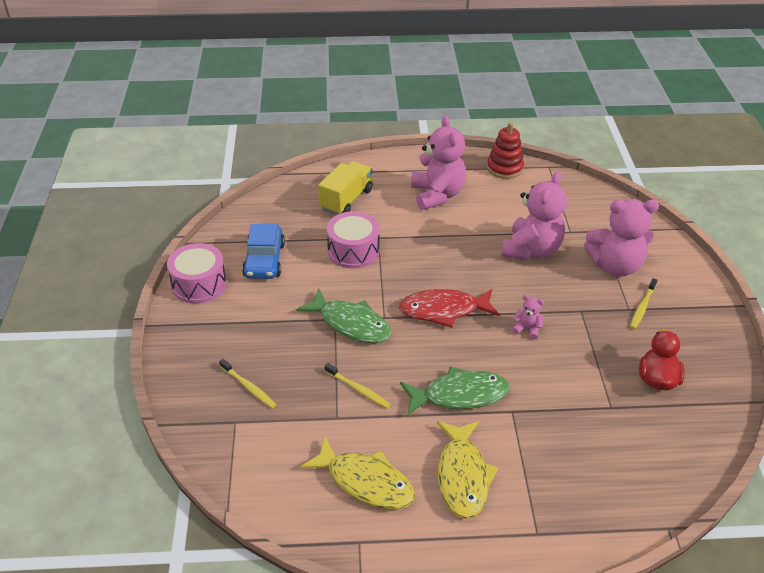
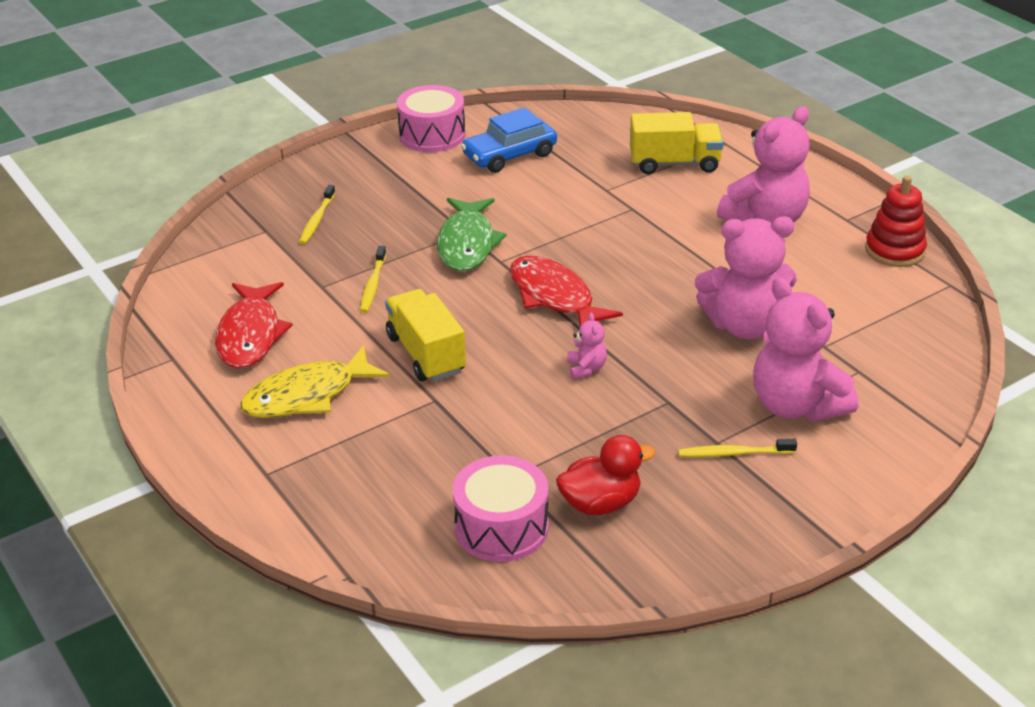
camera: 60 degrees right, 5 degrees down
yellow fish [300,436,415,509] -> red fish [215,282,293,369]
pink drum [327,211,380,268] -> pink drum moved to [453,455,549,562]
green fish [400,366,510,416] -> yellow truck [385,289,466,381]

